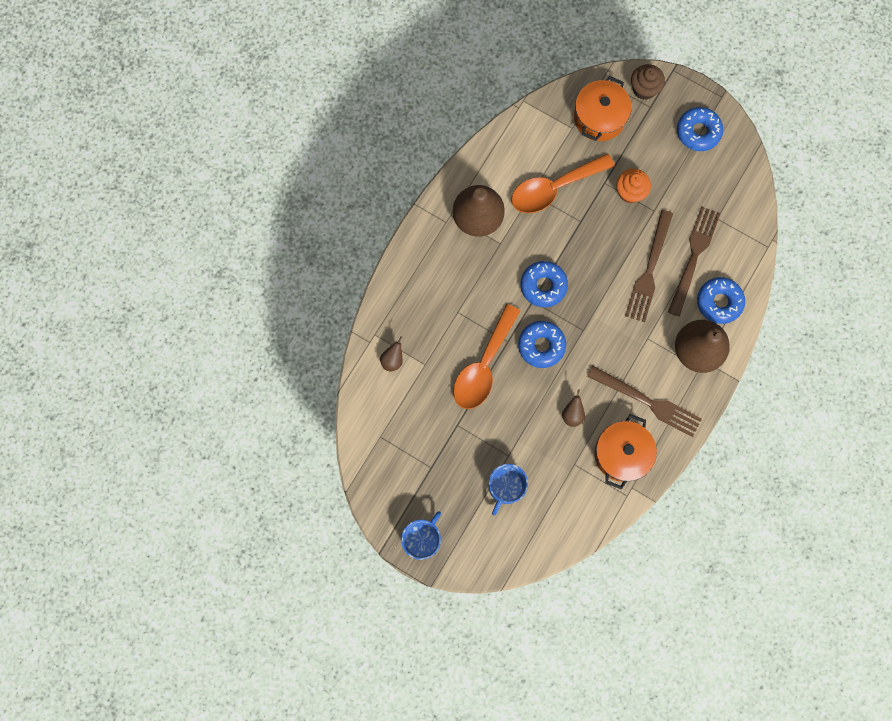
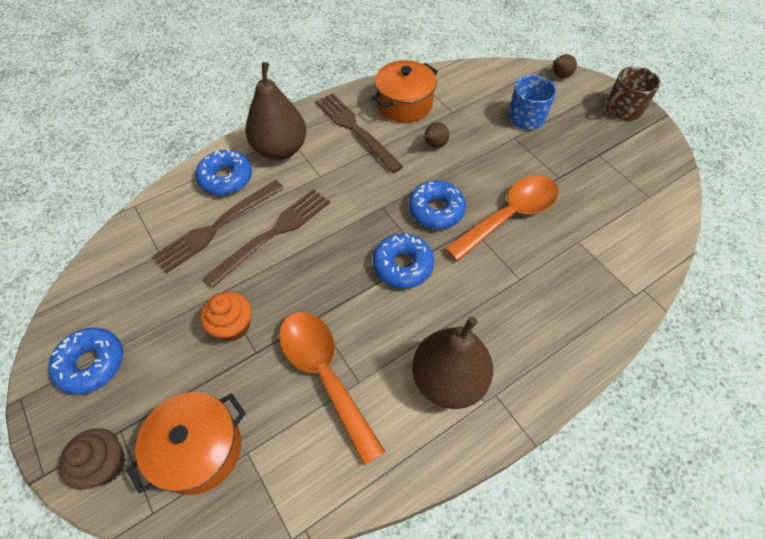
camera: 155 degrees left, 20 degrees down
brown pear [380,336,403,372] -> brown pear moved to [553,54,577,78]
blue mug [401,511,441,560] -> brown mug [605,66,660,121]
orange spoon [511,153,615,213] -> orange spoon turned 120 degrees counterclockwise [279,312,385,466]

